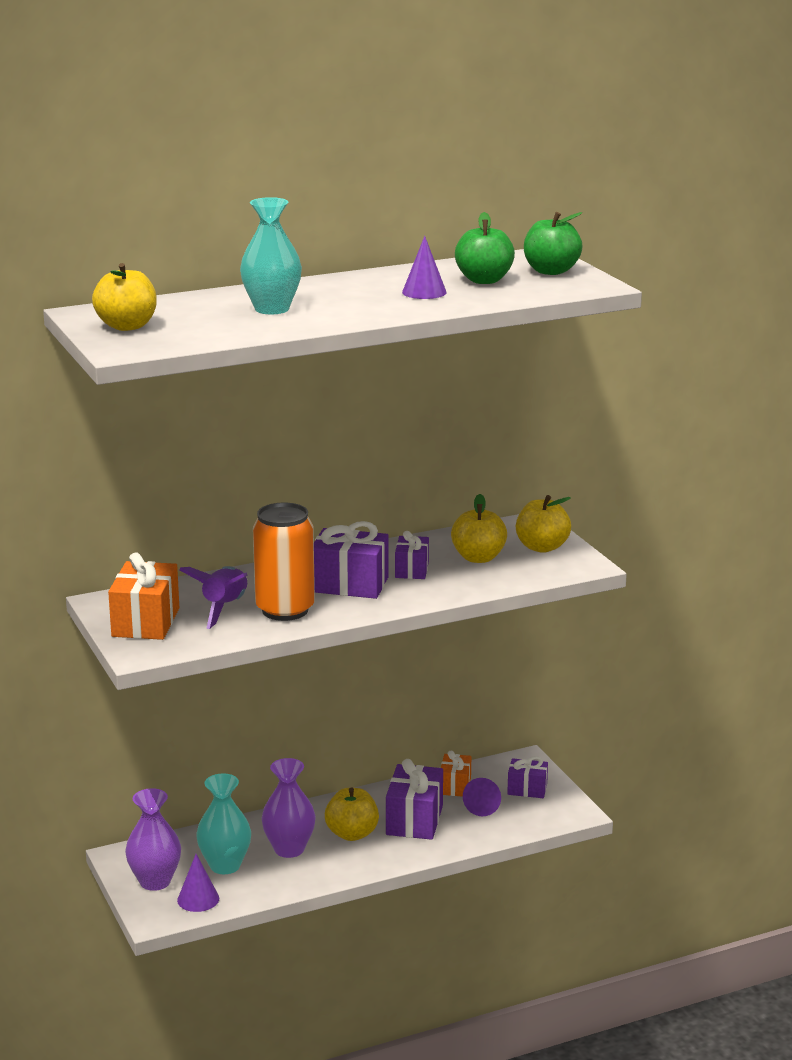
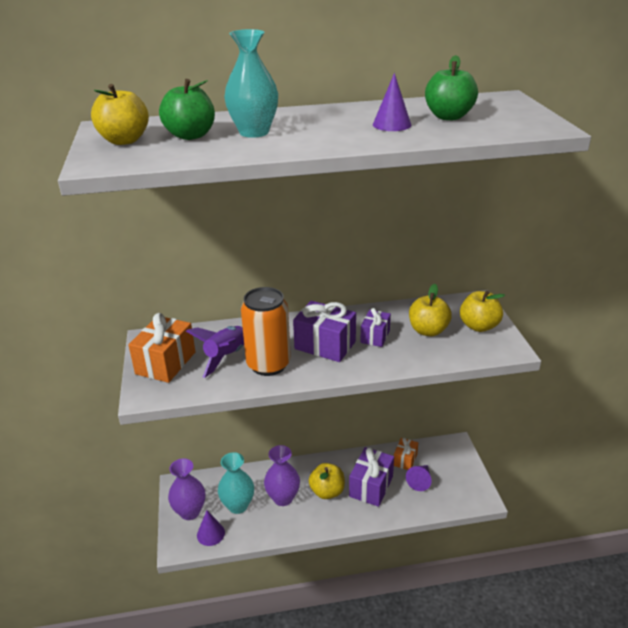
camera: 15 degrees right, 10 degrees up
purple gift [507,756,548,798] -> none
green apple [524,212,583,275] -> green apple moved to [159,79,215,140]

